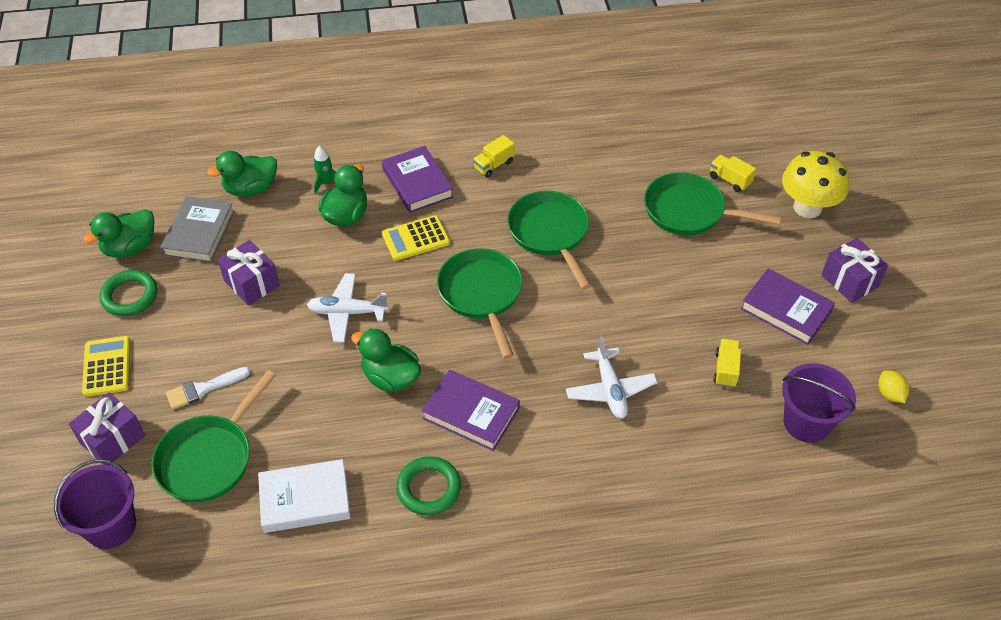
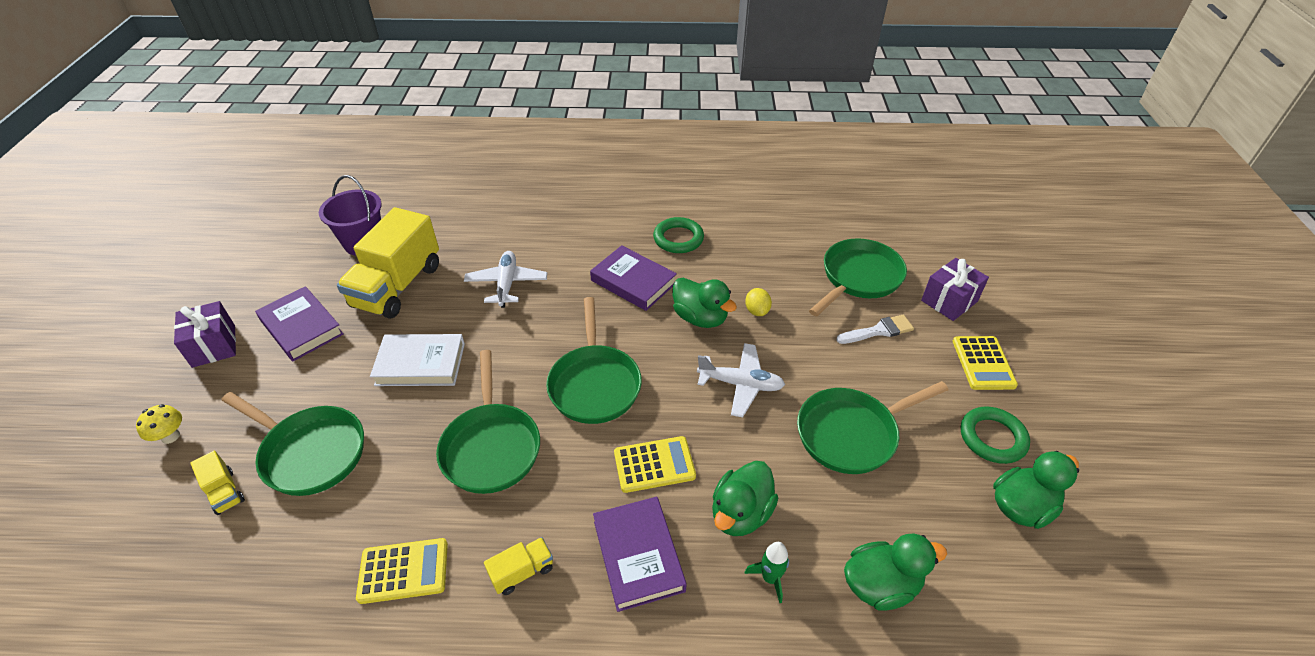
camera: 170 degrees left, 5 degrees down
purple bucket [54,459,136,549] -> none
grey book [160,196,235,263] -> none
purple gift [217,240,280,306] -> green pan [797,381,949,474]
white book [258,459,351,533] -> white book moved to [370,334,465,386]
yellow truck [713,339,741,388] -> yellow truck [337,207,439,319], size x2.32
yellow mushroom [782,151,849,218] -> yellow mushroom [136,404,182,444], size x0.49
yellow lemon [878,370,909,403] -> yellow lemon moved to [745,288,772,316]
none -> yellow calculator [356,538,448,604]

